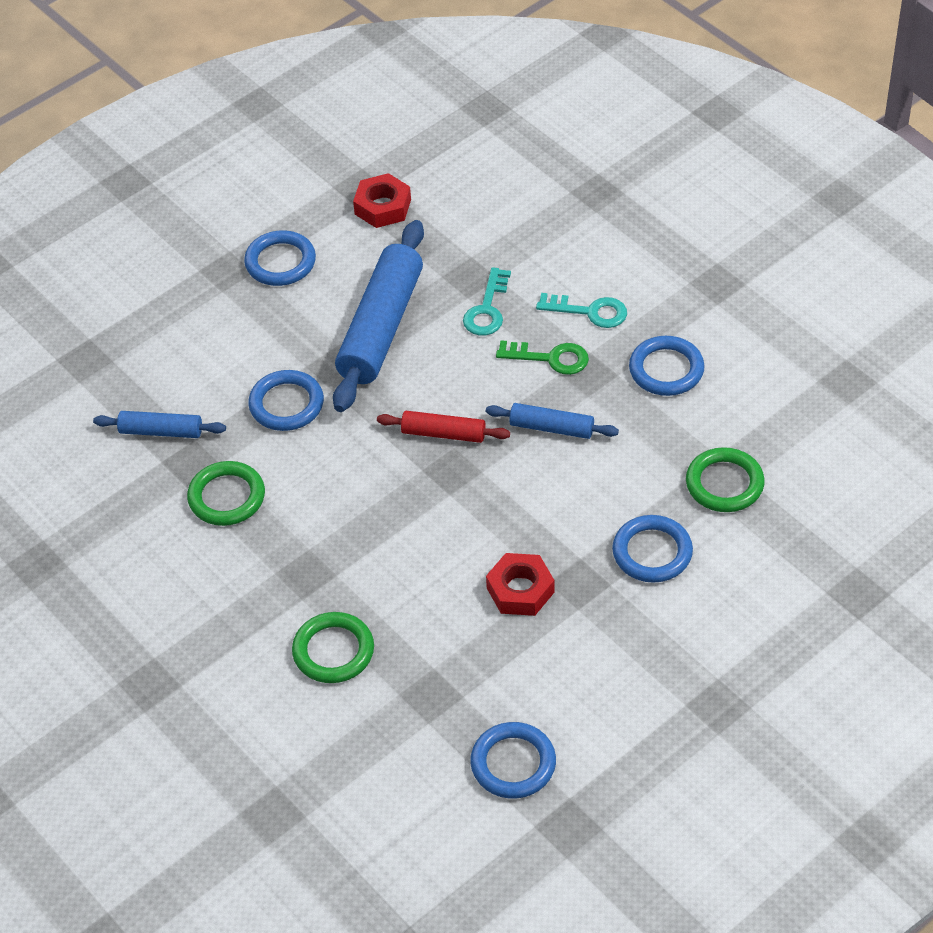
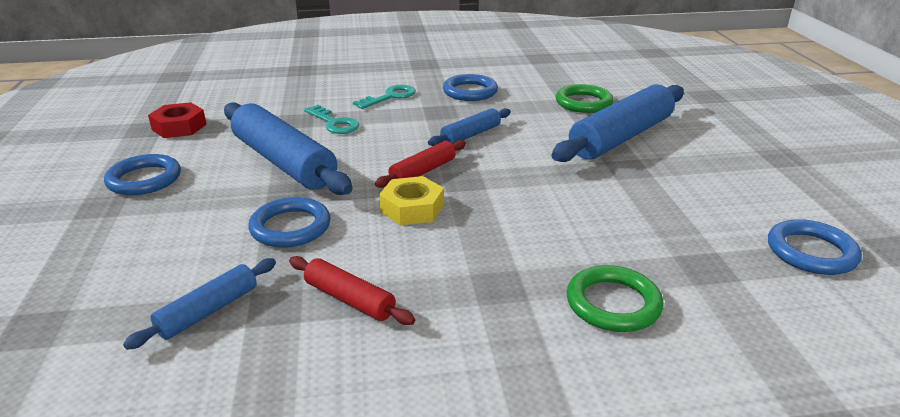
camera: 60 degrees left, 20 degrees down
green ring [187,461,265,526] -> red rolling pin [289,256,415,325]
red nut [486,553,555,616] -> none
green key [496,340,589,375] -> none
blue ring [612,515,693,583] -> blue rolling pin [552,84,684,162]
none -> yellow nut [379,176,444,225]

